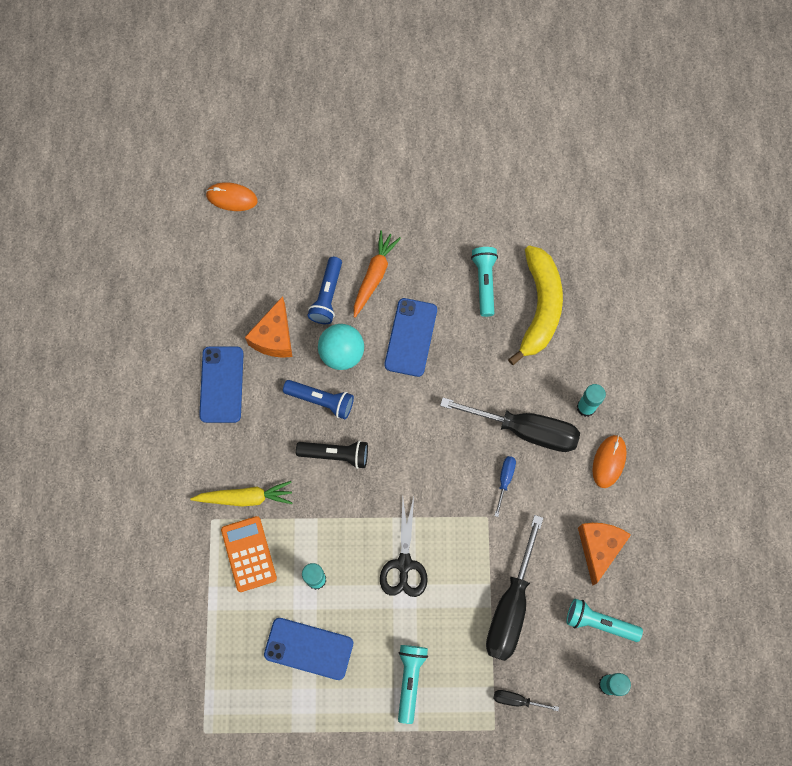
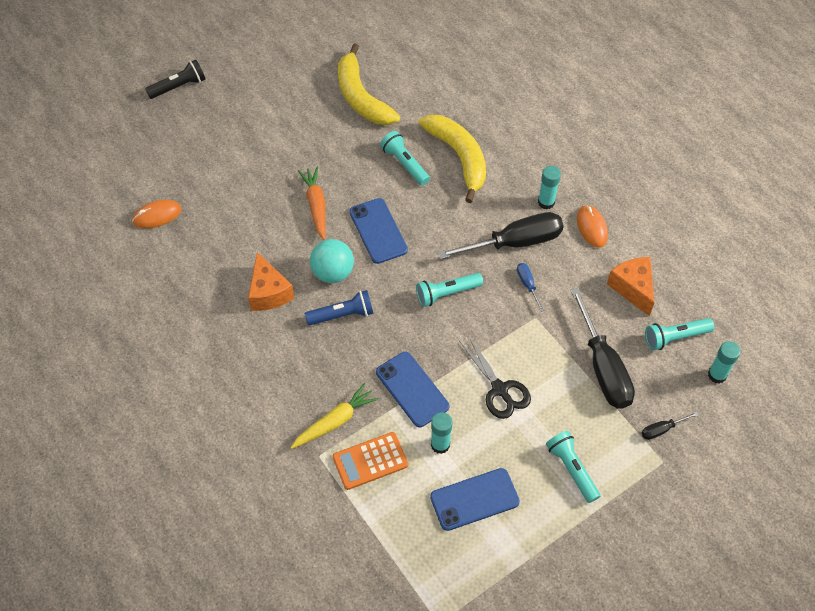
camera: 35 degrees left, 15 degrees down
blue phone [199,346,244,423] -> blue phone moved to [376,352,449,427]
orange calculator [221,516,277,592] -> orange calculator turned 60 degrees counterclockwise [333,432,408,490]
black flashlight [296,440,368,469] -> black flashlight moved to [145,60,206,99]
blue flashlight [308,257,342,324] -> none
none -> yellow banana [338,43,400,125]
none -> turquoise flashlight [416,273,483,307]

